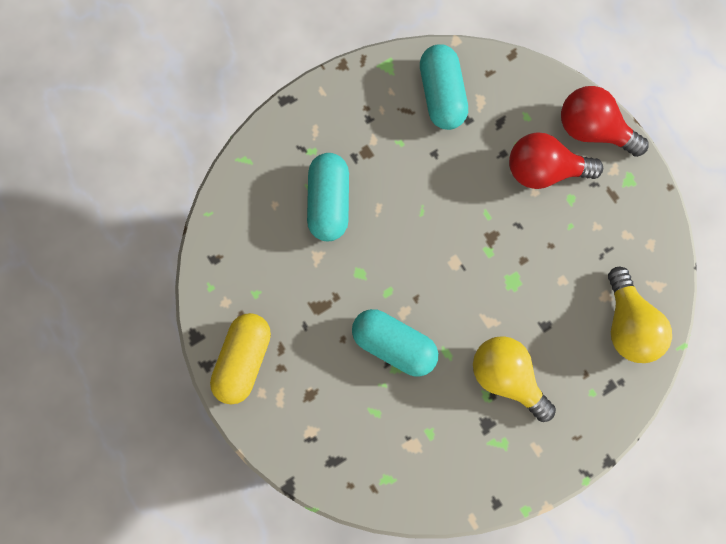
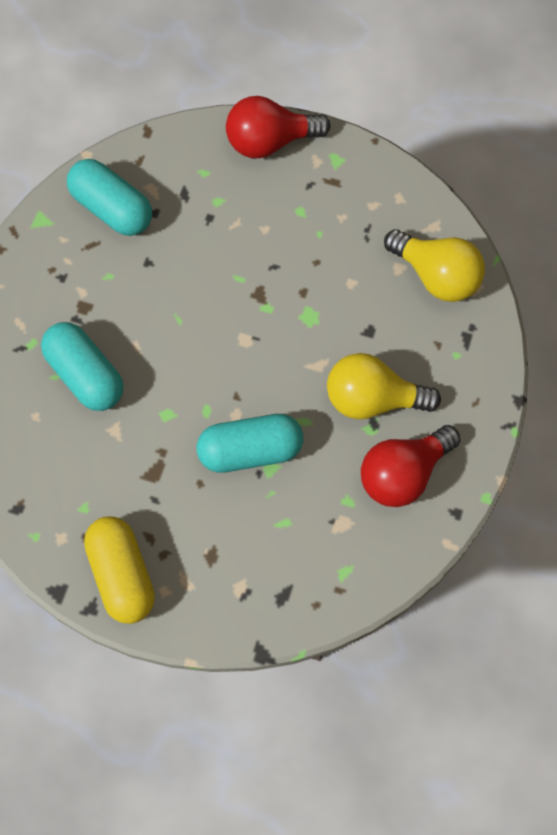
camera: 40 degrees left, 10 degrees down
red light bulb [509,133,603,189] -> red light bulb moved to [361,425,460,507]

